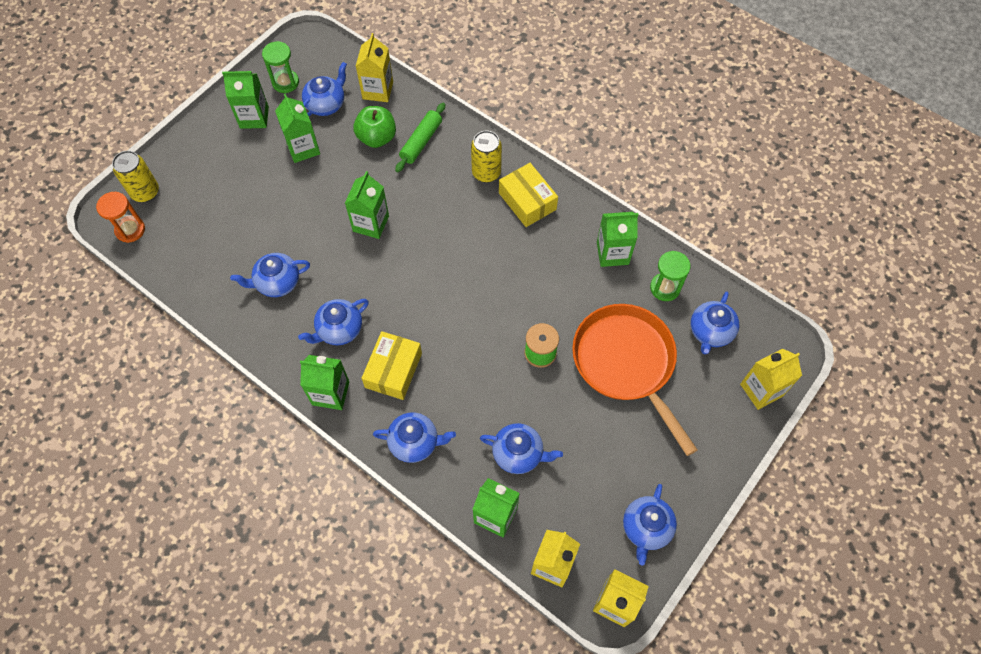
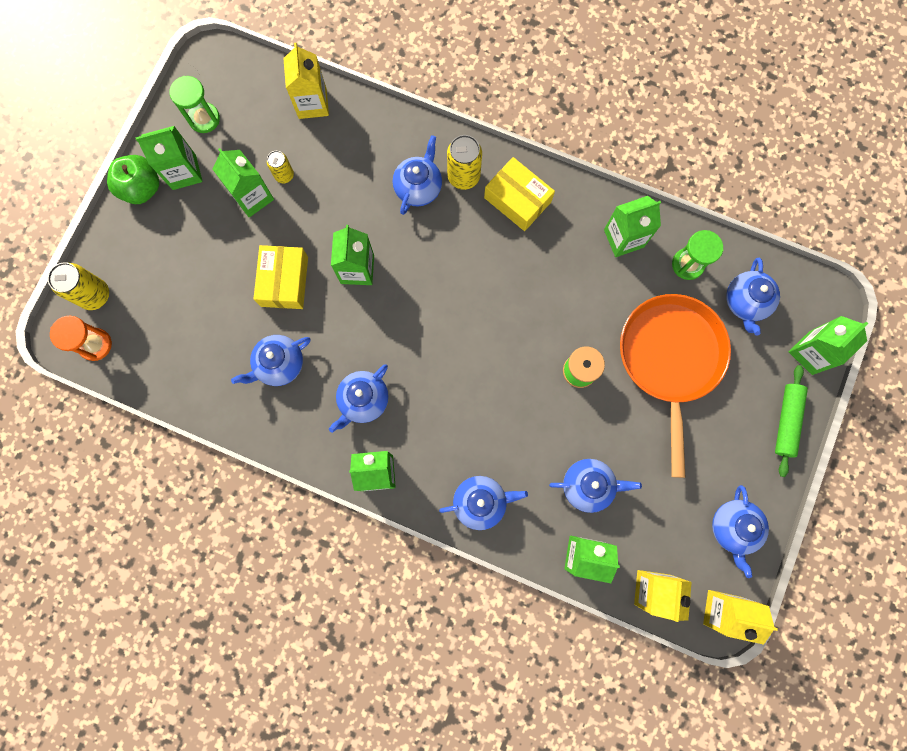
camera: 15 degrees left, 15 degrees up
blue teapot [302,62,347,116] -> blue teapot moved to [392,135,442,215]
green apple [353,106,396,148] -> green apple moved to [107,155,159,204]
yellow box [361,331,422,400] -> yellow box moved to [254,245,308,309]
green rolling pin [395,103,445,172] -> green rolling pin moved to [775,365,808,477]
orange pan [572,304,698,456] -> orange pan turned 45 degrees clockwise [620,294,731,478]
yellow carton [740,348,802,410] -> green carton [789,316,868,375]
none -> yellow can [267,151,294,183]

